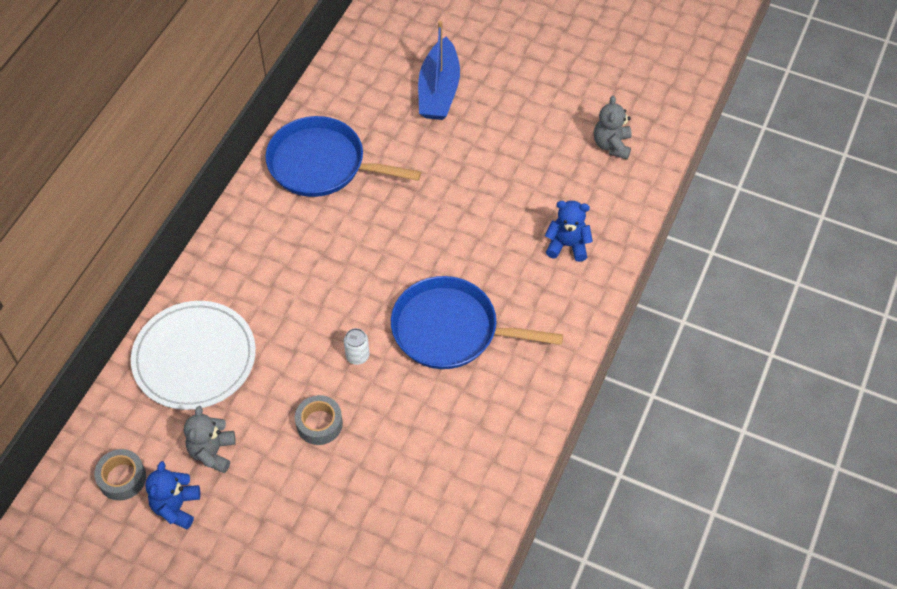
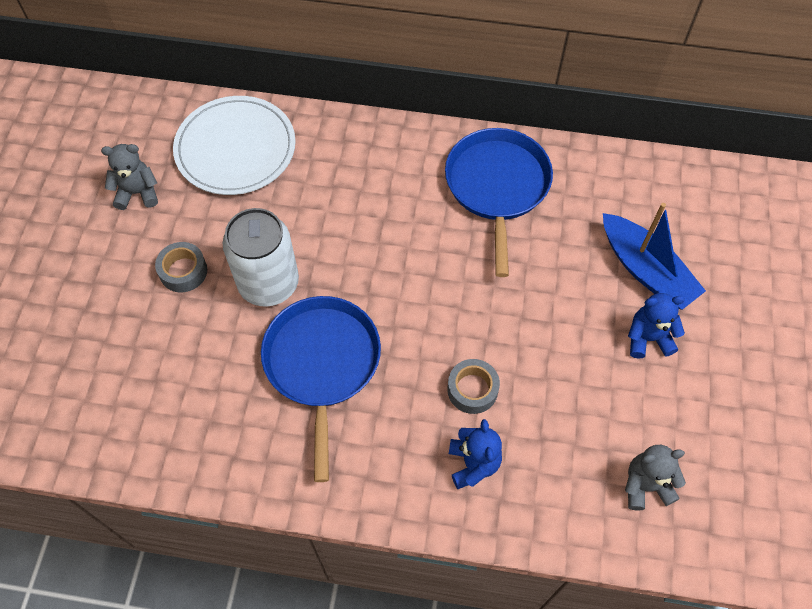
camera: 75 degrees right, 5 degrees up
grey tape [94,449,146,501] -> grey tape moved to [447,359,500,414]
blue teddy bear [145,461,200,529] -> blue teddy bear moved to [628,293,685,359]
white can [344,328,370,365] -> white can [223,208,299,306], size x2.42
blue boat [418,21,460,120] -> blue boat turned 120 degrees counterclockwise [603,203,706,310]

